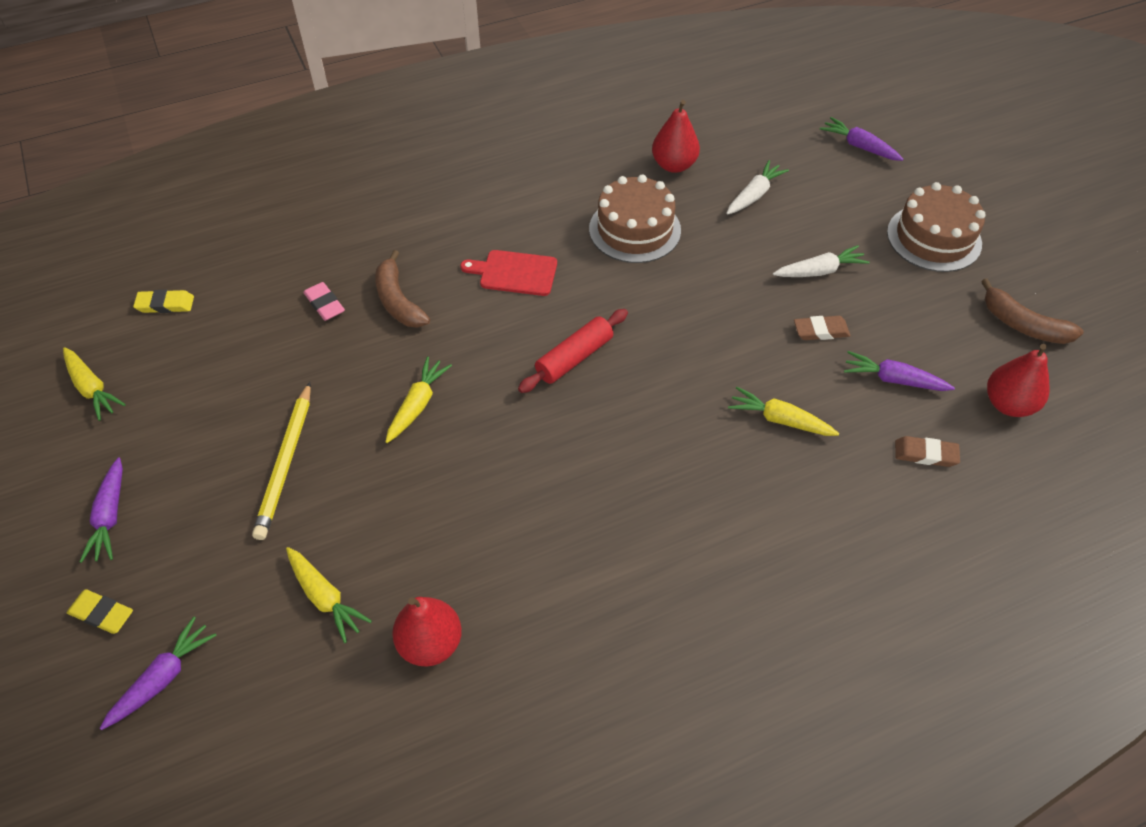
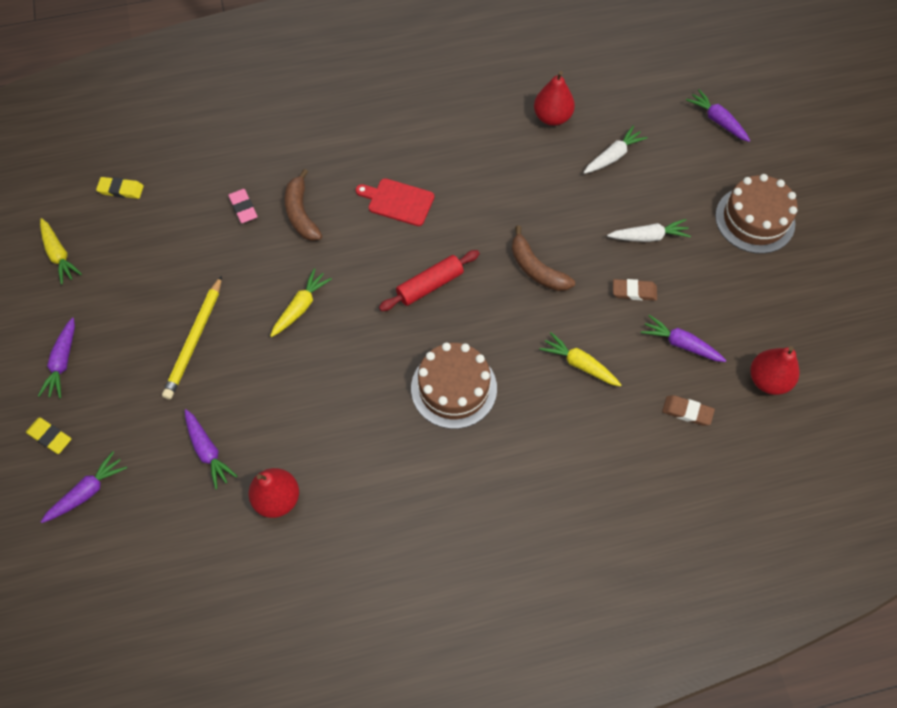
camera: 10 degrees right, 10 degrees up
yellow carrot [286,547,372,643] -> purple carrot [185,409,237,489]
brown cake [589,175,681,263] -> brown cake moved to [411,343,497,429]
brown banana [981,279,1084,344] -> brown banana moved to [512,226,575,291]

